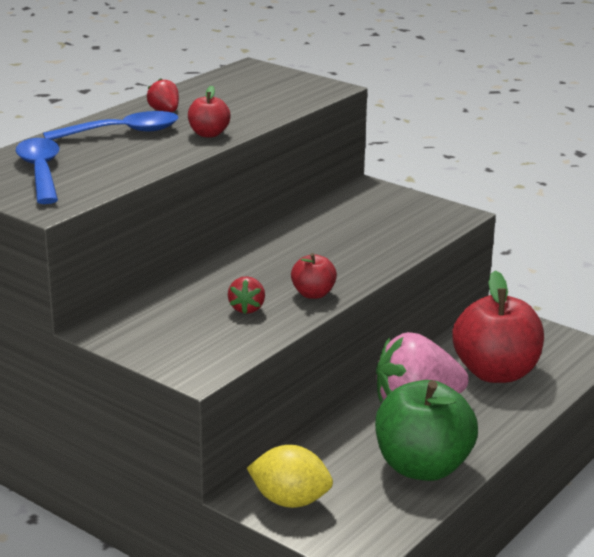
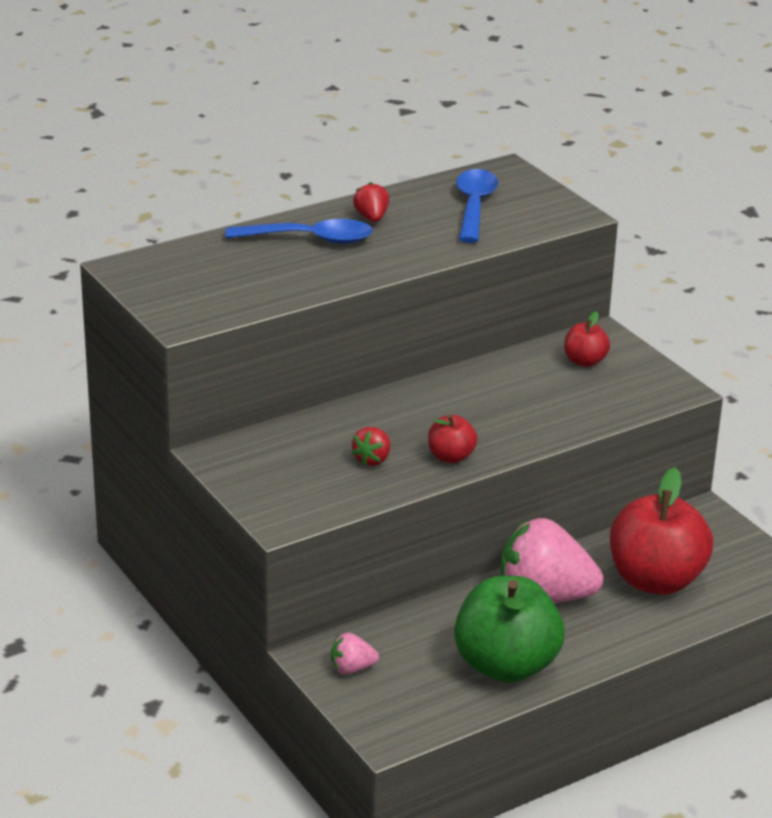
camera: 20 degrees right, 5 degrees up
blue spoon [16,138,59,204] -> blue spoon moved to [456,169,498,243]
red apple [188,86,231,138] -> red apple moved to [564,311,610,367]
yellow lemon [247,445,333,508] -> pink strawberry [331,633,379,674]

